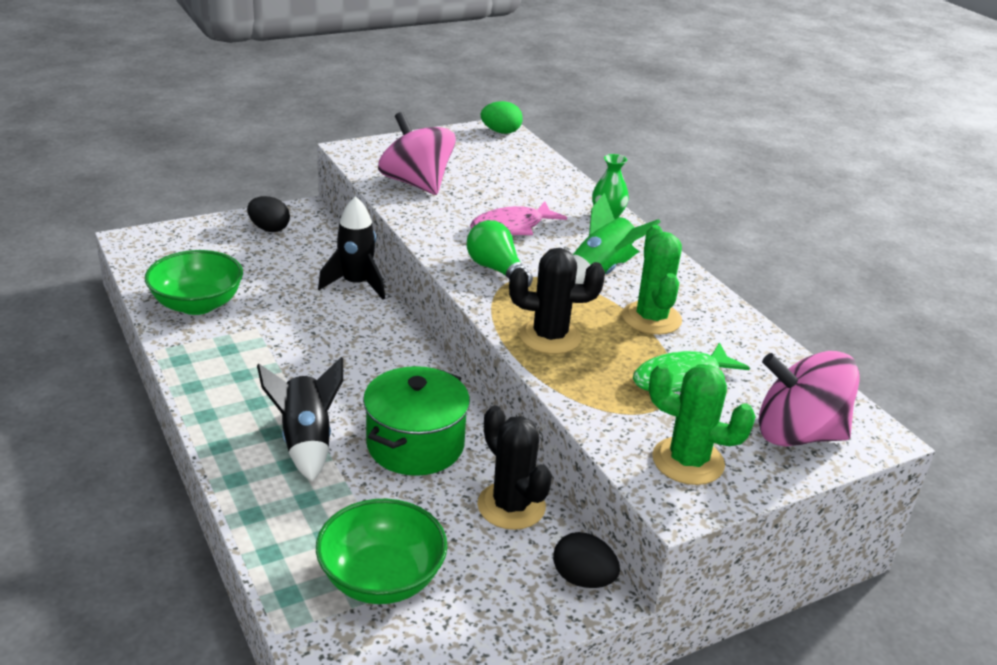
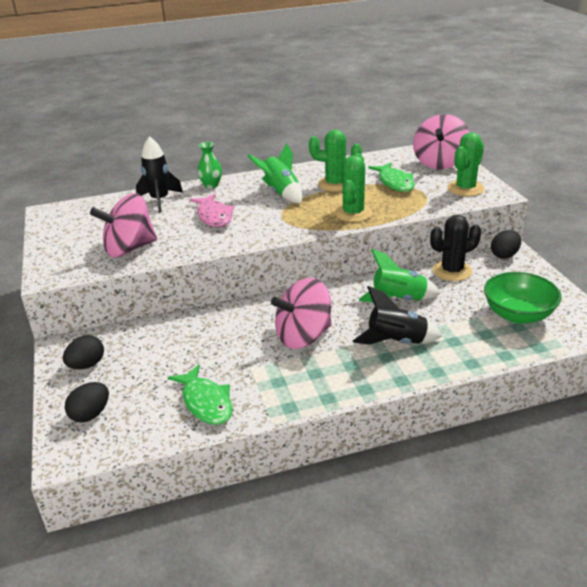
camera: 75 degrees left, 0 degrees up
green bowl [145,250,243,315] -> green fish [168,364,232,425]
black rocket [318,196,385,300] -> black rocket moved to [136,136,183,213]
green pot [363,366,470,476] -> green rocket [359,249,441,302]
green light bulb [467,220,533,287] -> none
green egg [481,101,523,134] -> none
black cactus [509,248,605,354] -> green cactus [334,153,373,222]
none -> black egg [65,382,109,423]
none -> pink spinning top [271,278,331,349]

